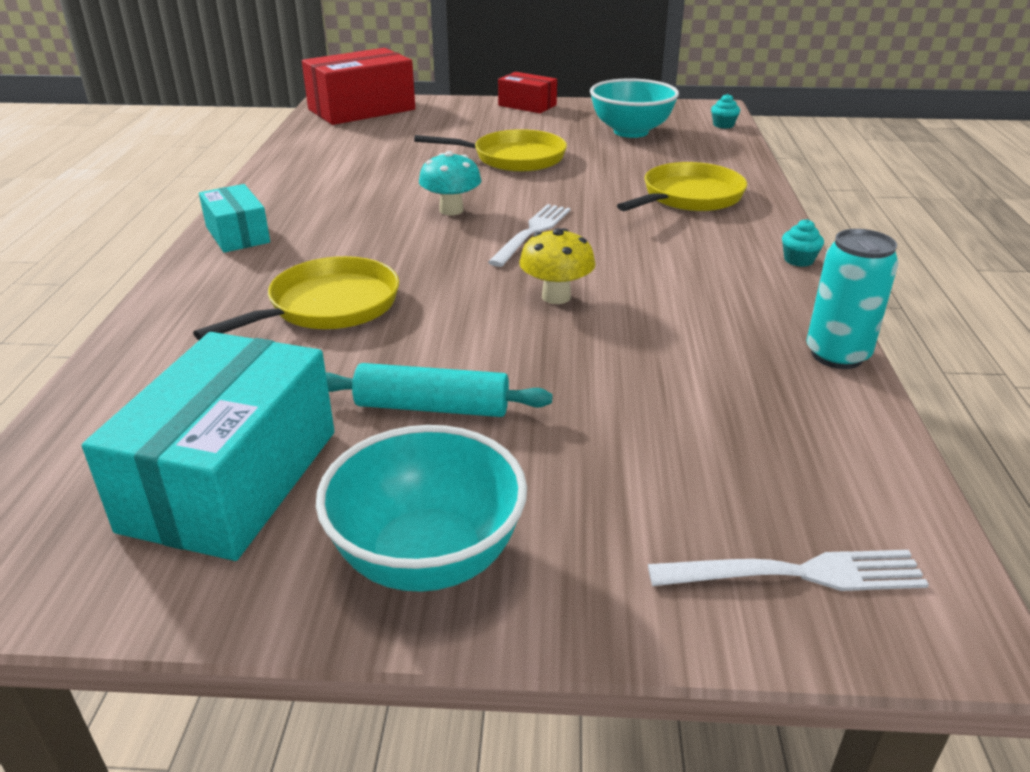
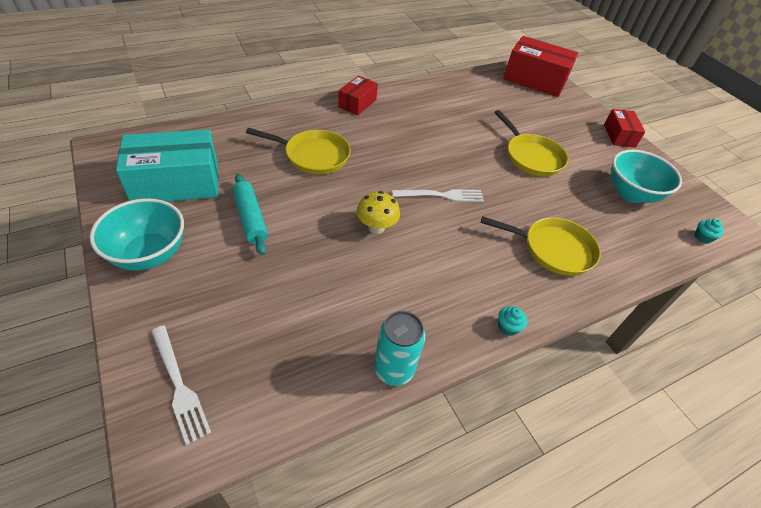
camera: 55 degrees right, 15 degrees up
turquoise box [199,184,270,253] -> red box [338,76,378,115]
turquoise mushroom [419,151,481,215] -> none

